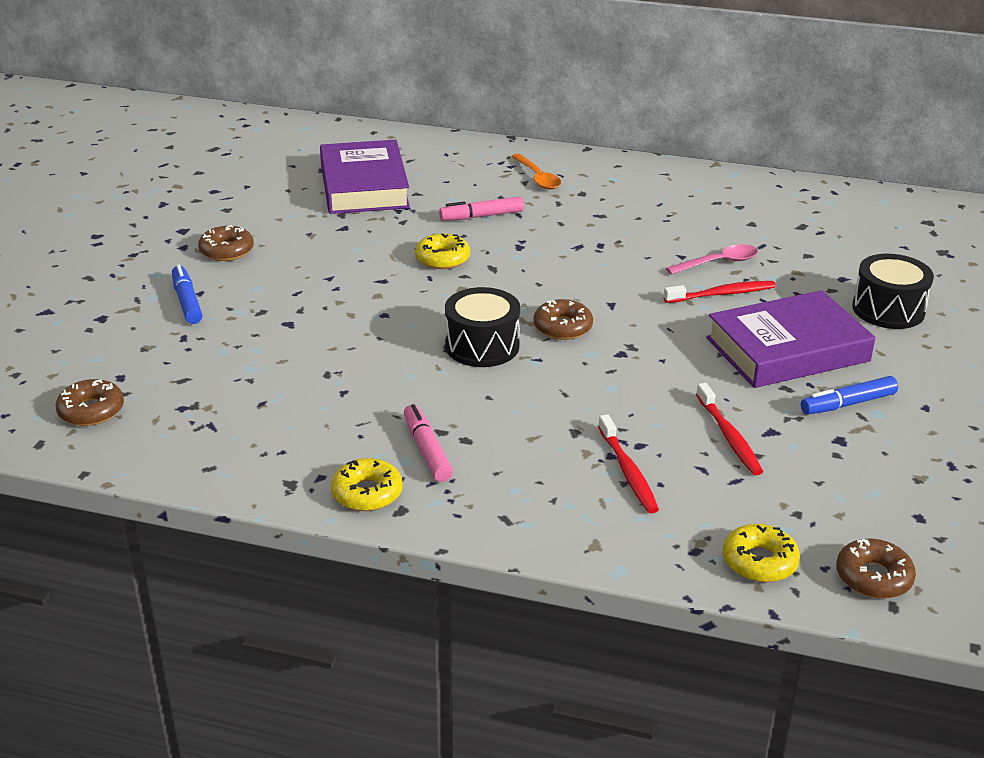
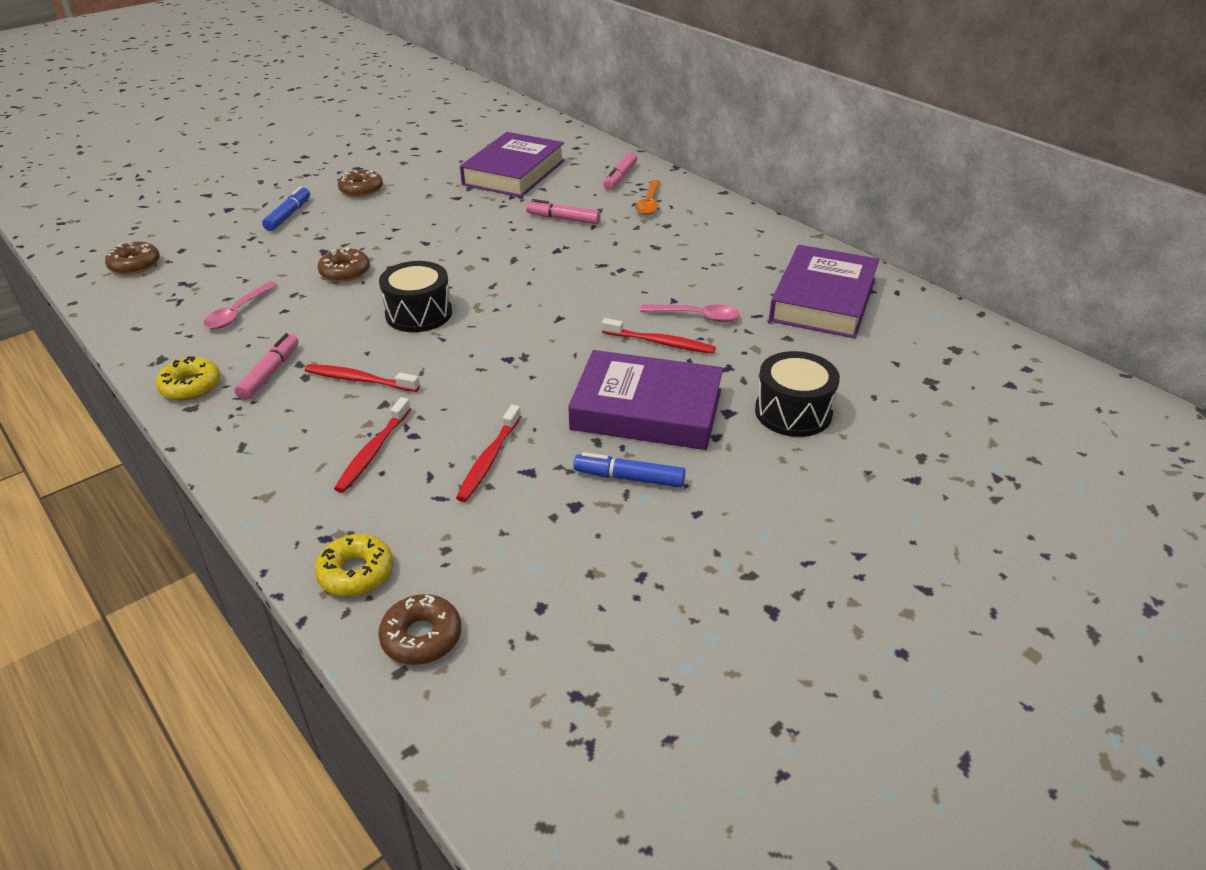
camera: 35 degrees right, 5 degrees up
yellow donut [415,233,470,269] -> none
brown donut [533,299,593,340] -> brown donut moved to [317,248,370,282]
none -> pink spoon [204,281,278,329]
none -> red toothbrush [305,364,420,392]
none -> pink marker [603,152,637,190]
none -> purple book [769,245,879,338]

